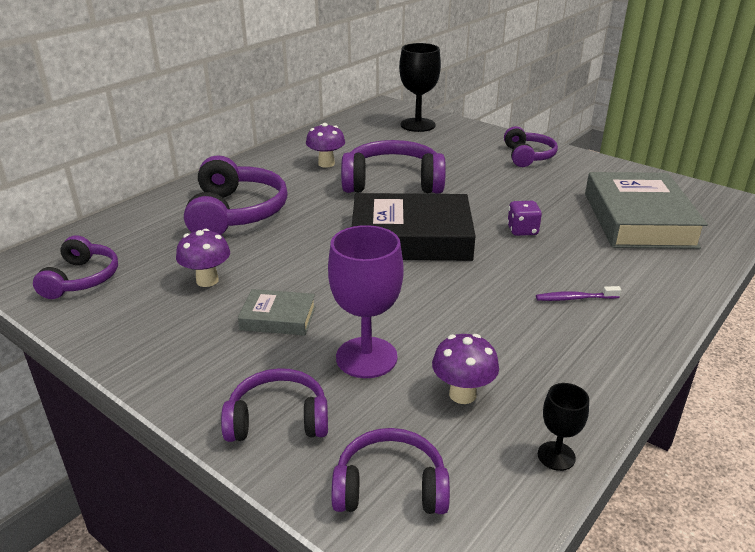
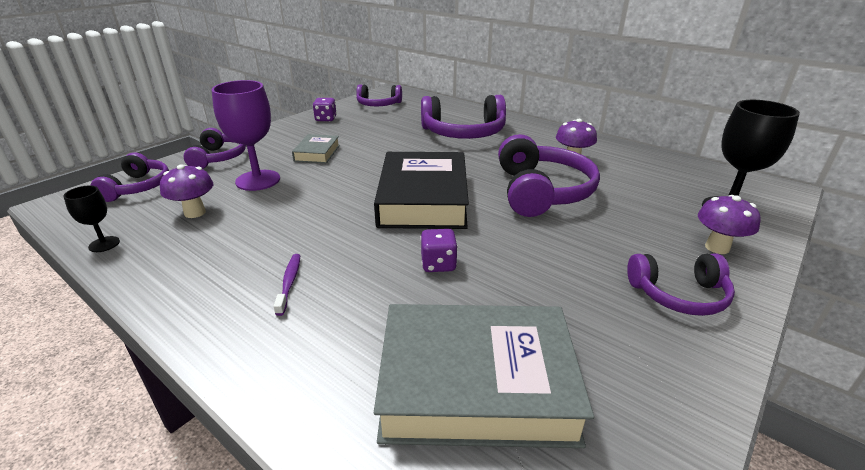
camera: 90 degrees right, 0 degrees up
purple mushroom [176,229,230,287] -> purple mushroom moved to [698,195,761,254]
none -> purple dice [313,98,337,121]

